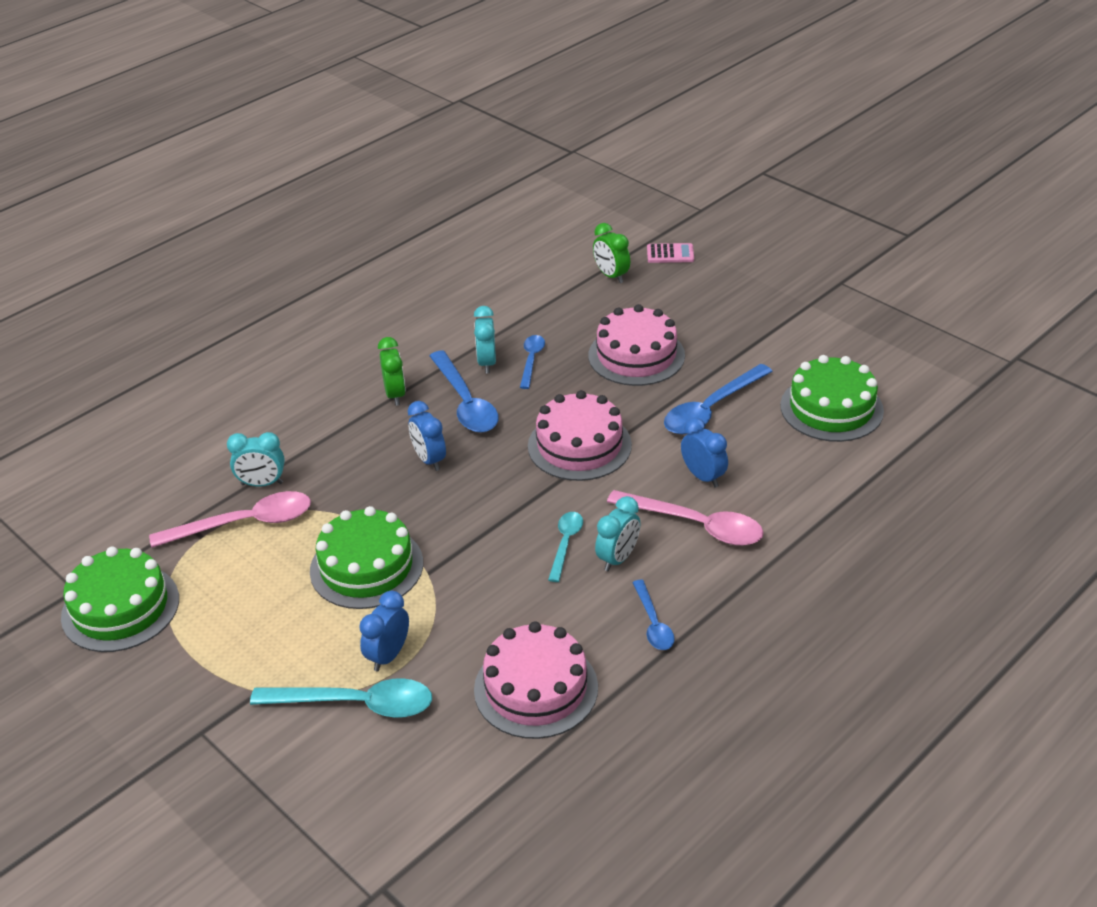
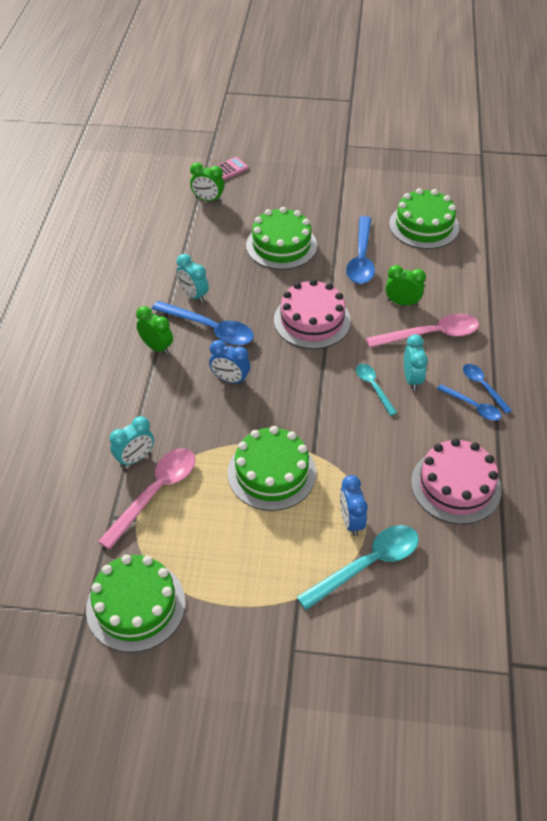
camera: 40 degrees left, 10 degrees up
blue spoon [520,335,545,389] -> blue spoon moved to [463,364,512,414]
pink cake [588,304,685,386] -> green cake [246,207,317,270]
blue clock [681,417,728,487] -> green clock [386,265,426,306]

